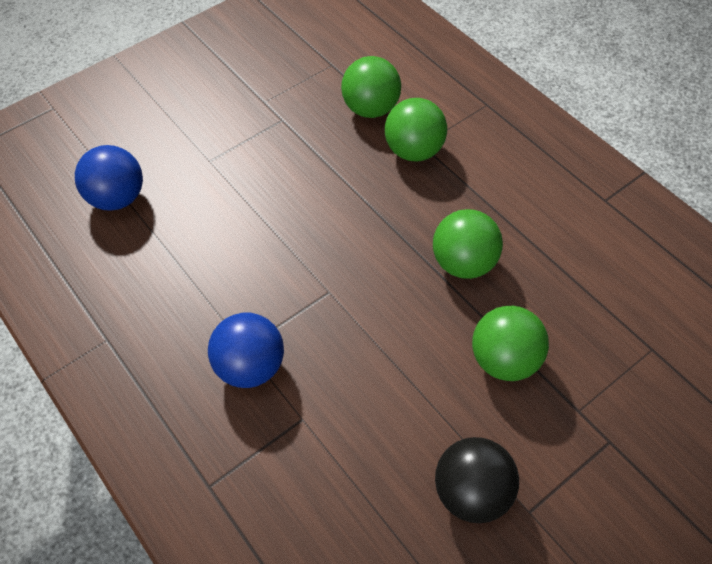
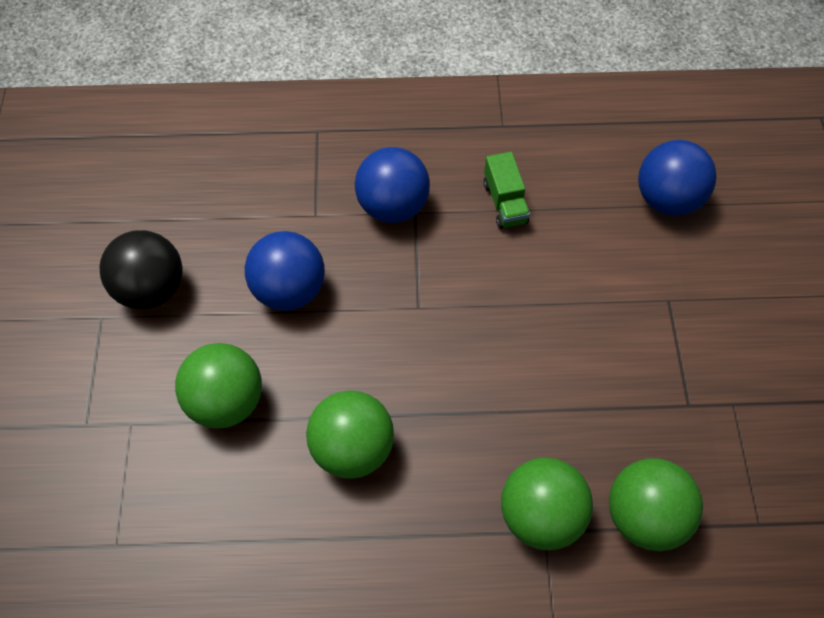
camera: 125 degrees right, 5 degrees up
none -> blue ball [245,231,325,311]
none -> green truck [484,152,530,229]

